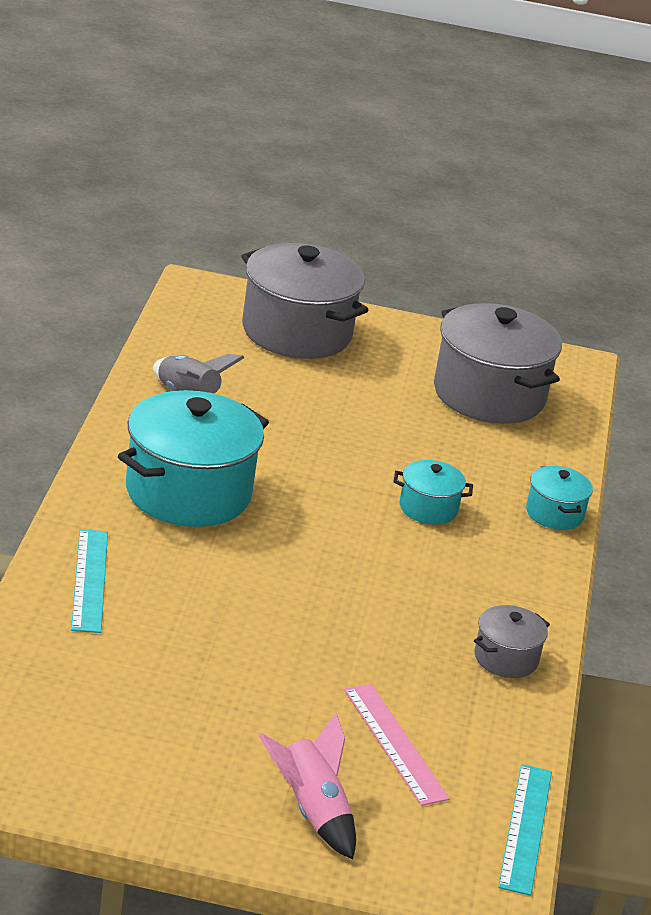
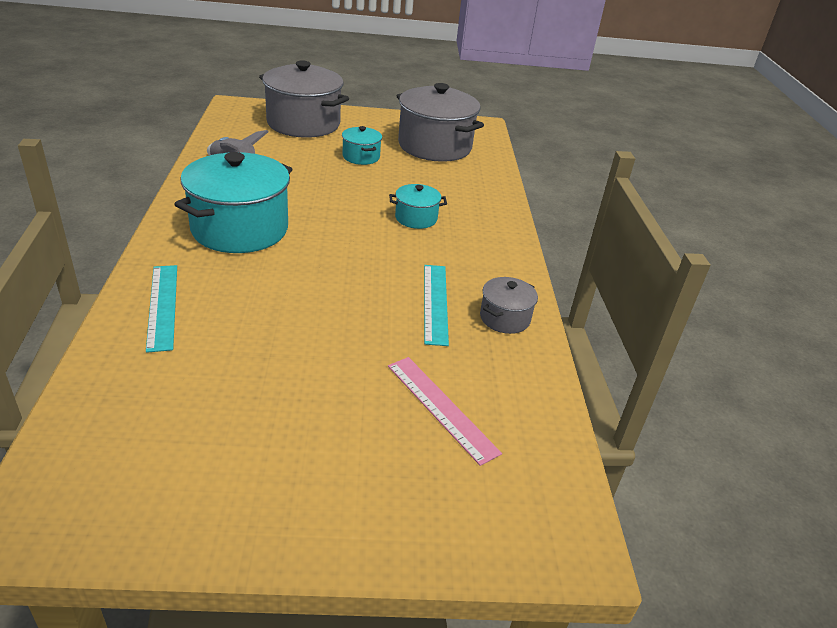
camera: 10 degrees left, 5 degrees up
pink rocket [258,713,356,859] -> none
turquoise ruler [498,764,552,896] -> turquoise ruler moved to [424,265,449,346]
turquoise pot [526,466,593,530] -> turquoise pot moved to [342,126,382,165]

